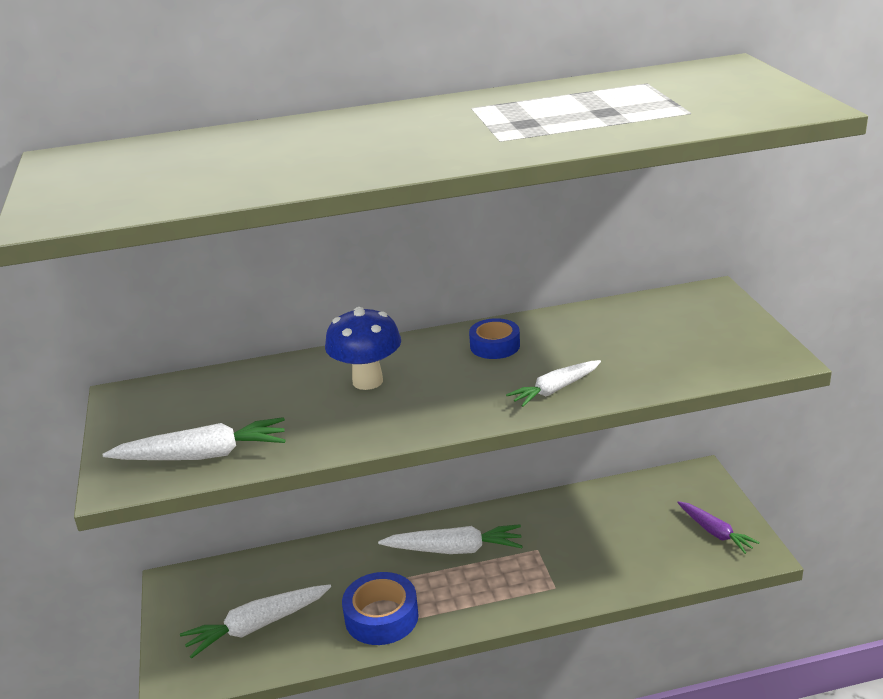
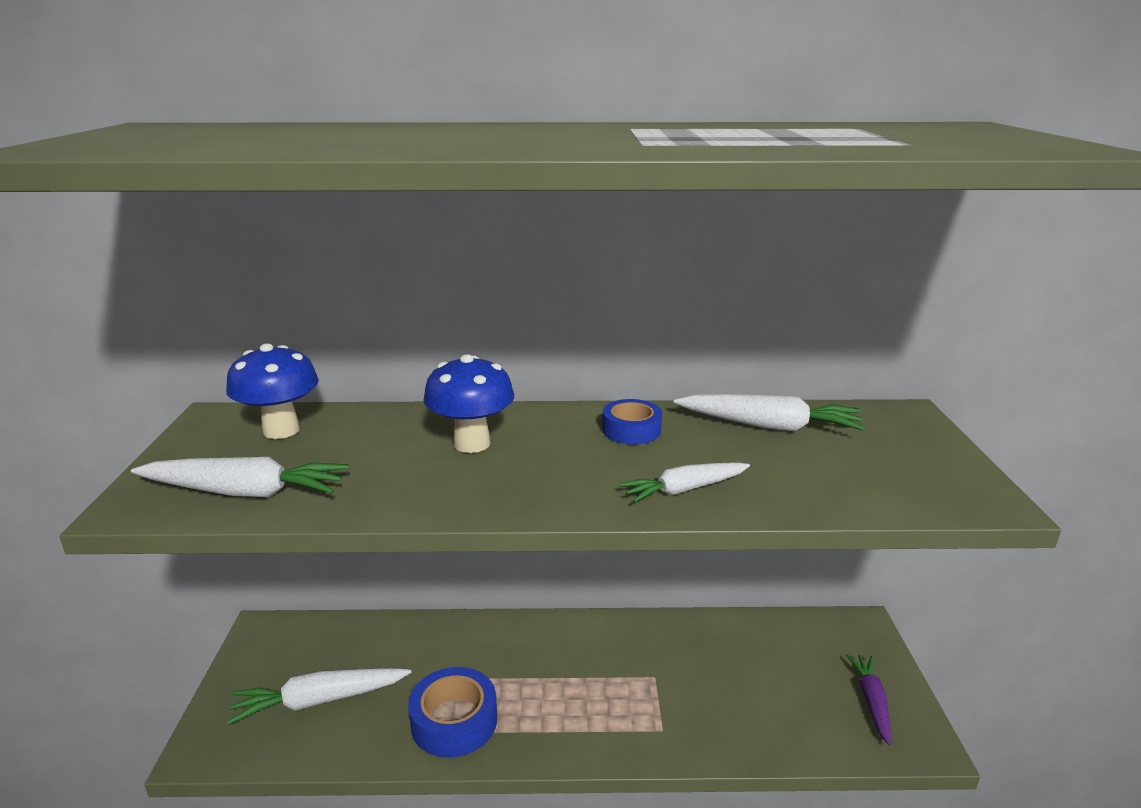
camera: 10 degrees right, 5 degrees down
white carrot [378,524,523,554] -> white carrot moved to [674,394,865,432]
purple carrot [677,501,760,554] -> purple carrot turned 150 degrees counterclockwise [846,654,891,746]
none -> blue mushroom [226,343,319,439]

